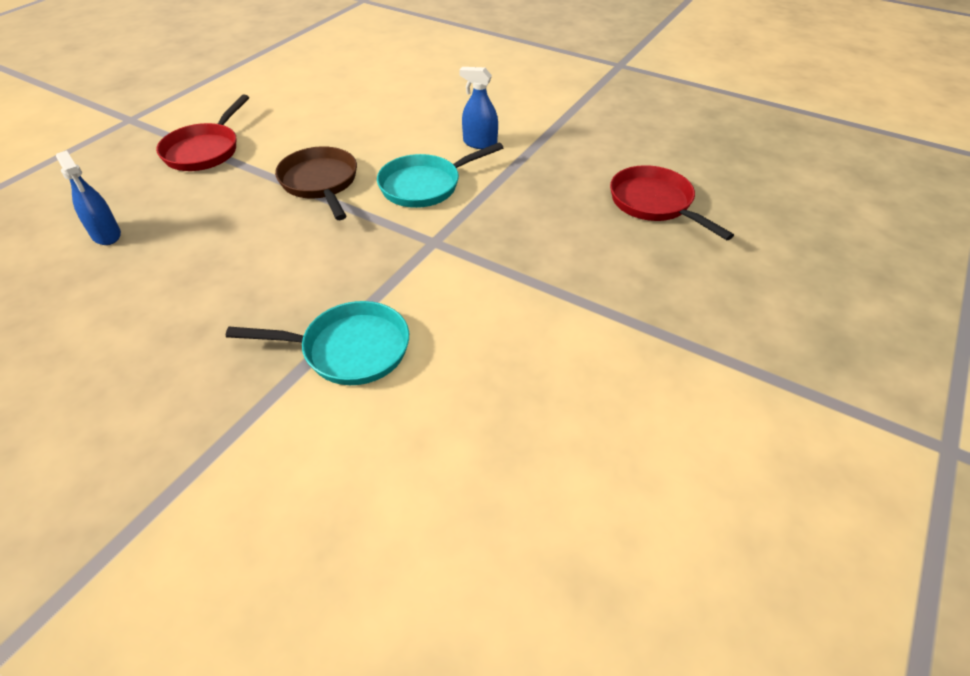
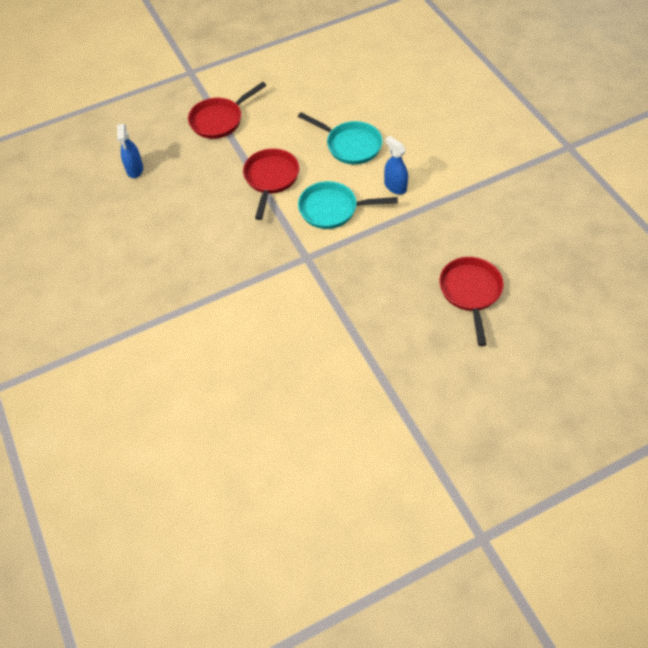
camera: 35 degrees right, 10 degrees up
turquoise pan [226,301,409,385] -> turquoise pan moved to [298,112,383,164]
brown pan [275,146,357,220] -> red pan [243,148,300,220]

